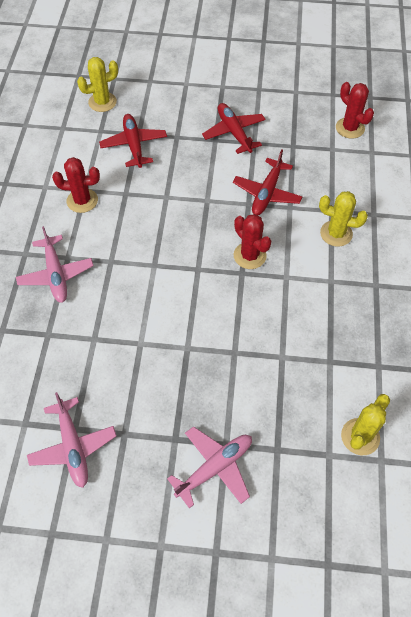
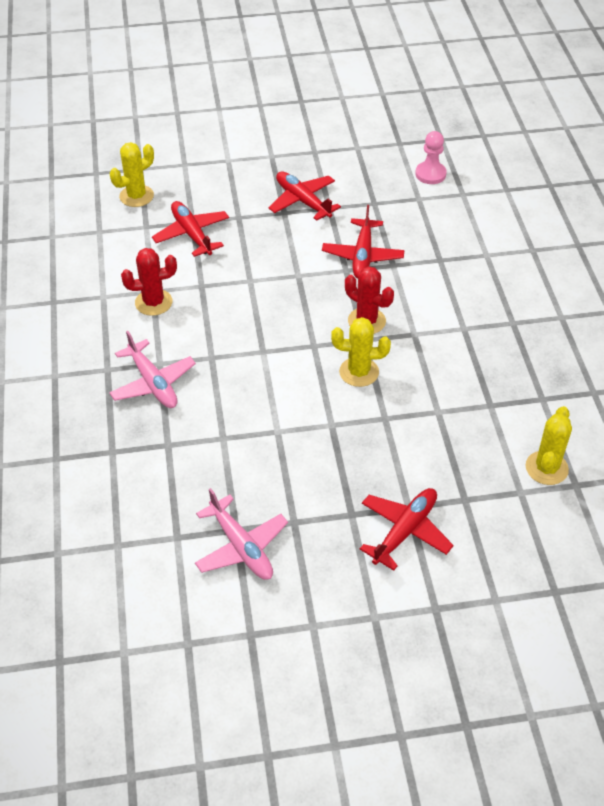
camera: 15 degrees left, 10 degrees down
pink plane [167,426,252,508] -> red plane [360,488,454,571]
yellow cactus [319,191,368,247] -> yellow cactus moved to [331,317,391,387]
red cactus [336,82,374,138] -> pink pawn [415,131,447,184]

